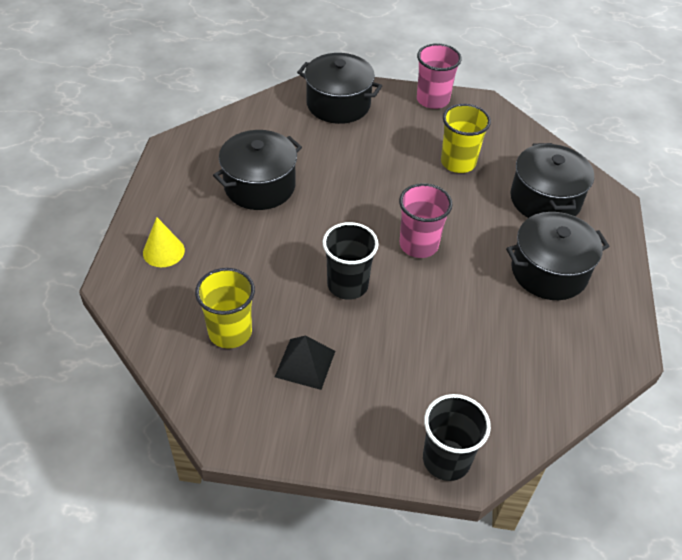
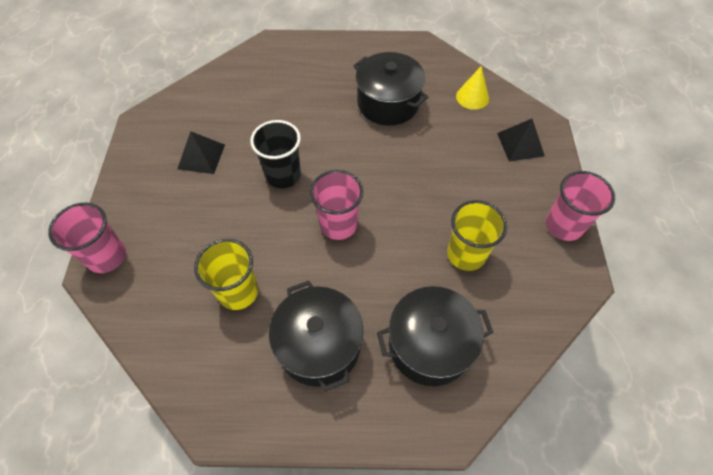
camera: 85 degrees right, 10 degrees up
yellow cone [143,217,185,267] -> yellow cone moved to [456,66,489,110]
yellow cup [195,268,255,349] -> yellow cup moved to [194,239,258,310]
black pot [297,53,382,124] -> black pyramid [497,119,545,162]
black cup [423,394,491,481] -> pink cup [48,203,126,273]

